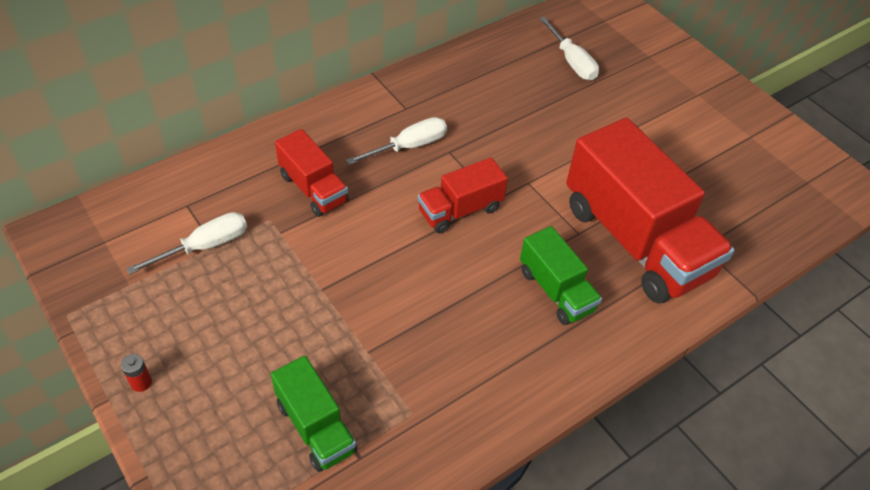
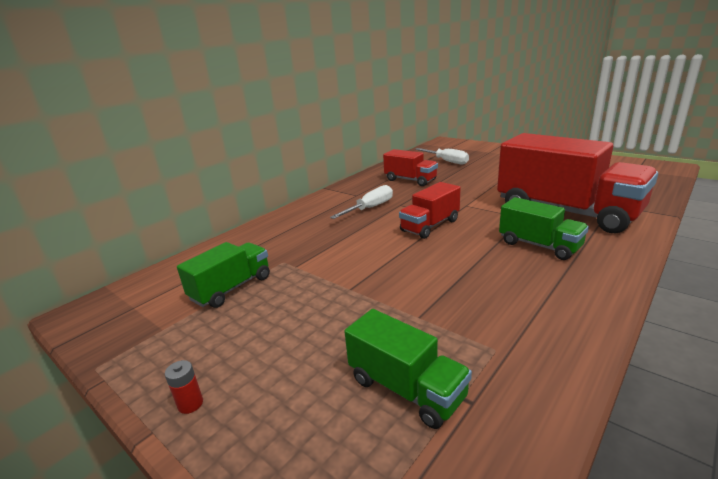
camera: 10 degrees left, 25 degrees down
white screwdriver [126,212,247,275] -> green truck [177,242,270,308]
red truck [275,129,349,217] -> red truck moved to [383,149,438,186]

